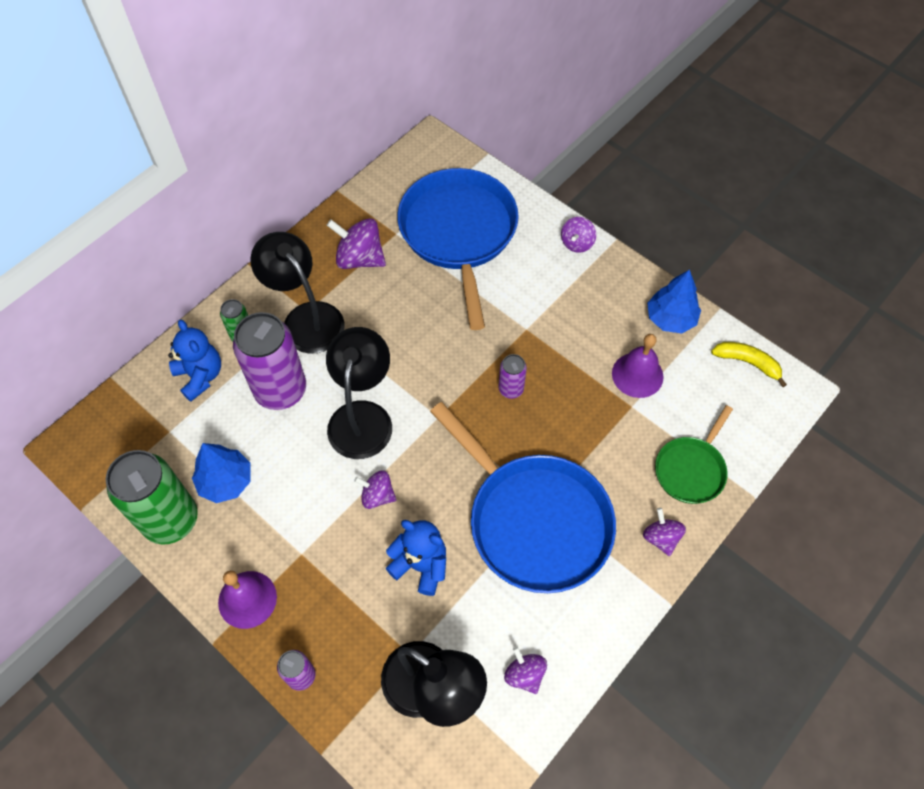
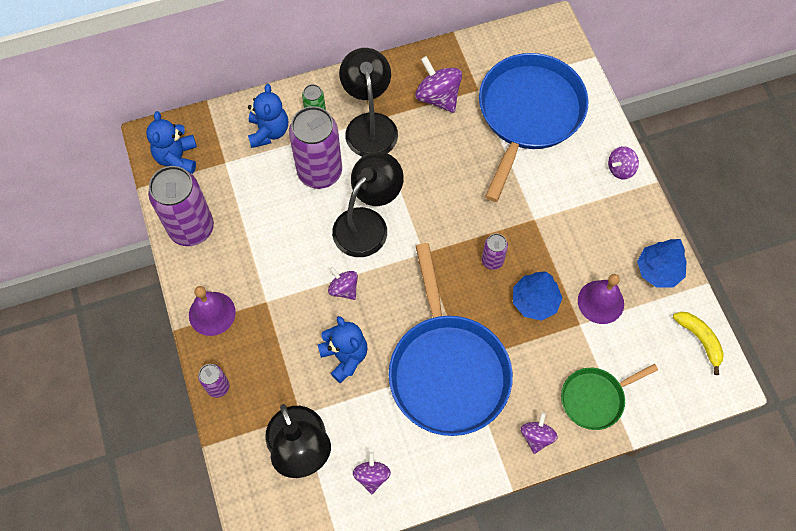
camera: 30 degrees right, 5 degrees up
green can [106,450,198,545] -> purple can [148,166,214,246]
blue tree [192,443,251,503] -> blue tree moved to [513,271,563,321]
none -> blue teddy bear [146,111,197,174]

